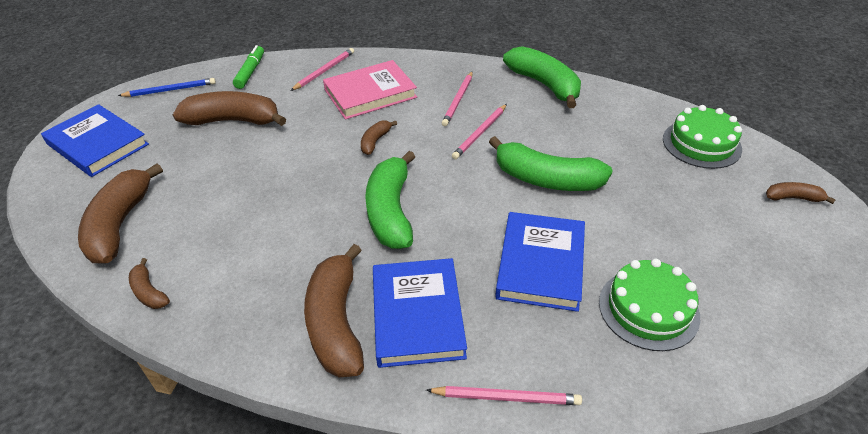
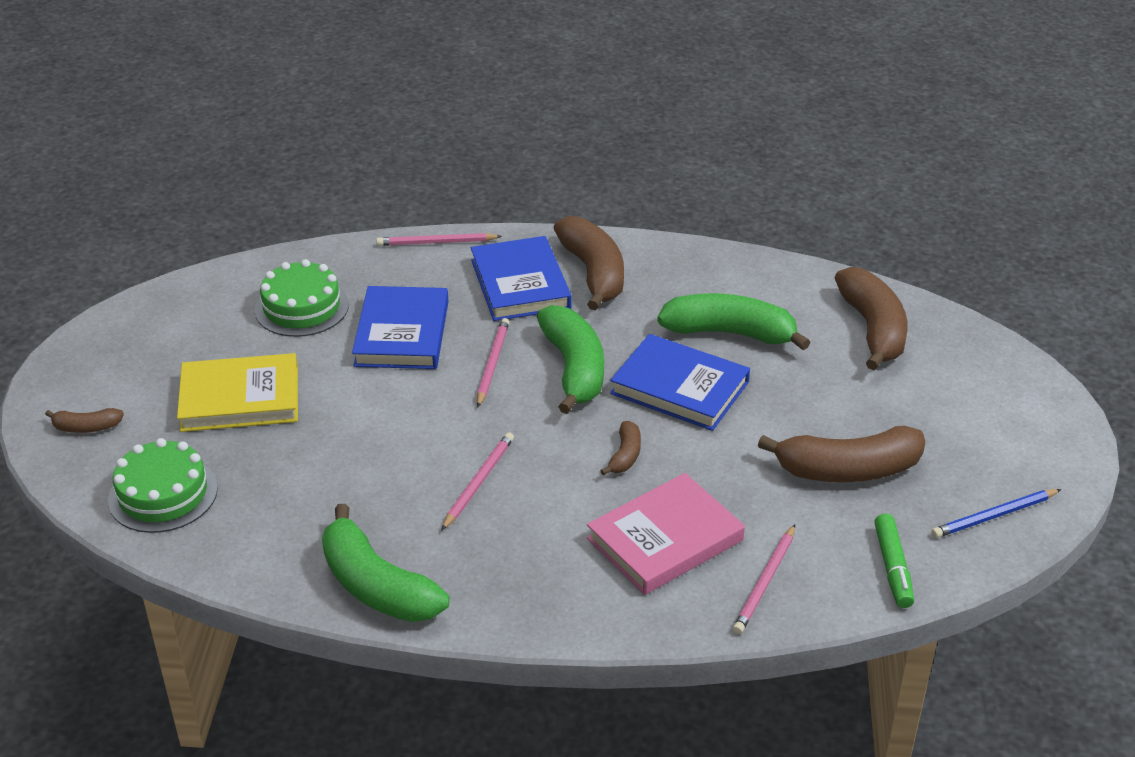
camera: 170 degrees right, 5 degrees down
blue book [41,104,149,177] -> blue book moved to [610,334,750,431]
brown banana [129,258,170,309] -> none
pink pencil [442,72,473,126] -> pink pencil moved to [477,318,509,408]
green banana [489,136,613,191] -> green banana moved to [657,293,810,350]
none -> yellow book [177,353,298,432]

